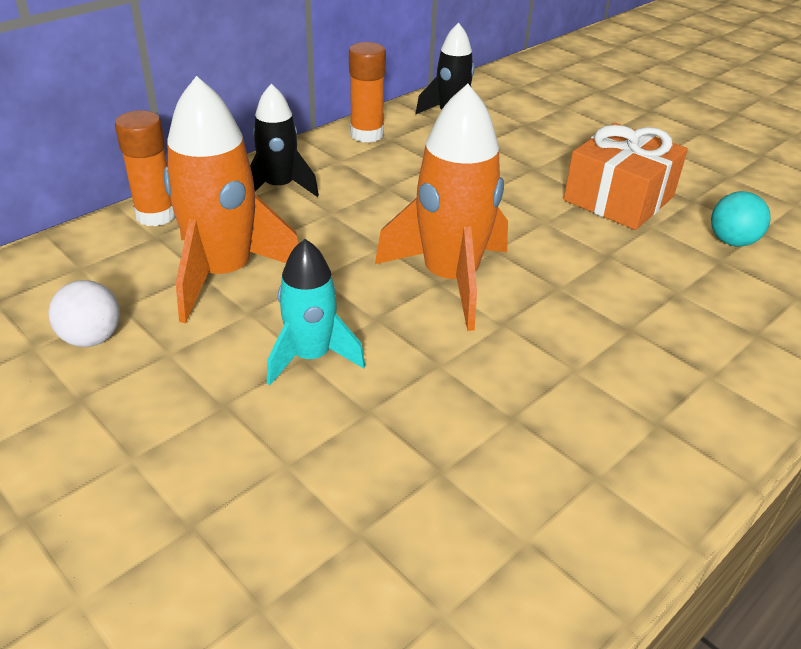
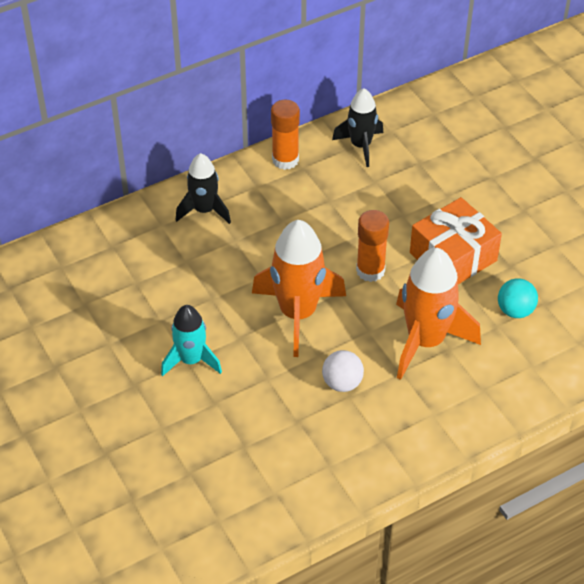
camera: 15 degrees right, 10 degrees up
white ball [48,280,120,347] -> white ball moved to [322,350,364,392]
orange glue stick [115,110,175,226] -> orange glue stick moved to [356,210,389,282]
orange rocket [164,76,299,323] -> orange rocket moved to [396,248,481,380]

